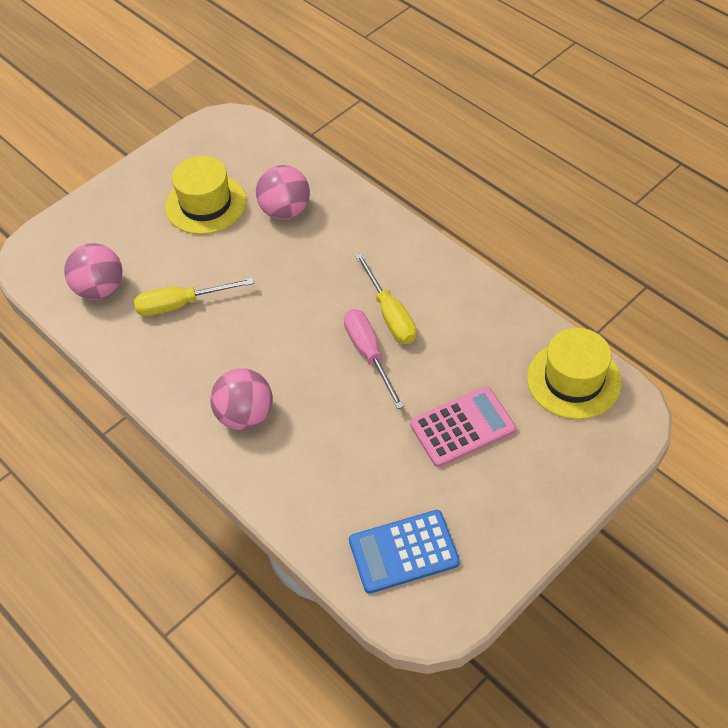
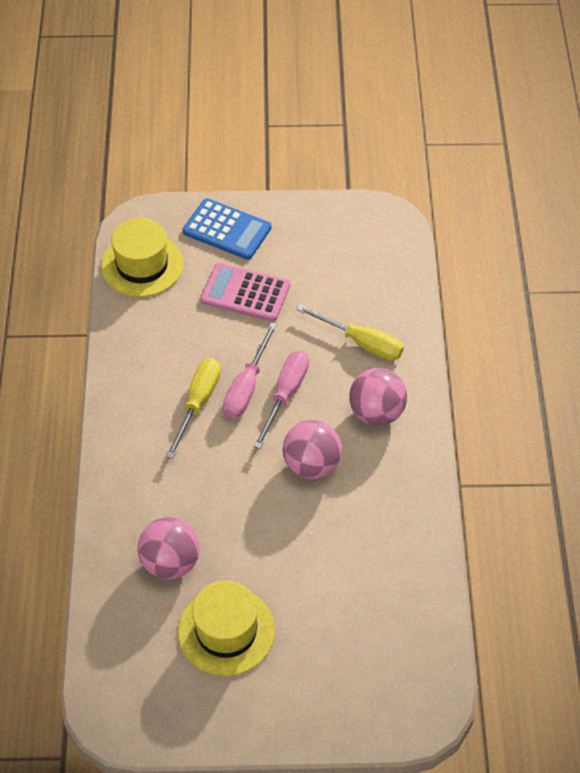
camera: 140 degrees left, 0 degrees up
pink ball [64,243,123,300] -> pink ball moved to [283,420,342,479]
yellow screwdriver [134,278,254,316] -> yellow screwdriver moved to [296,304,404,361]
blue calculator [349,510,460,594] -> blue calculator moved to [183,198,272,260]
none -> pink screwdriver [253,351,309,449]

